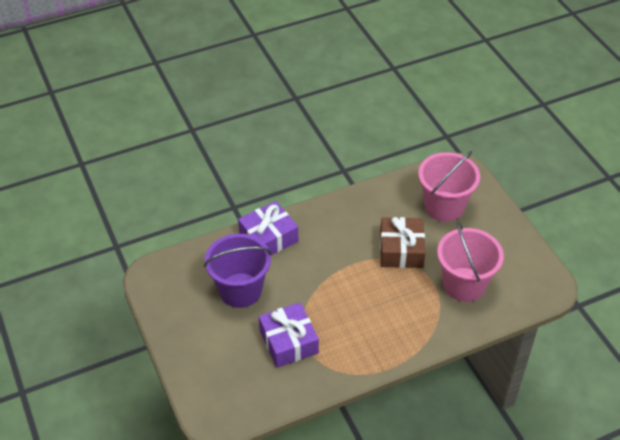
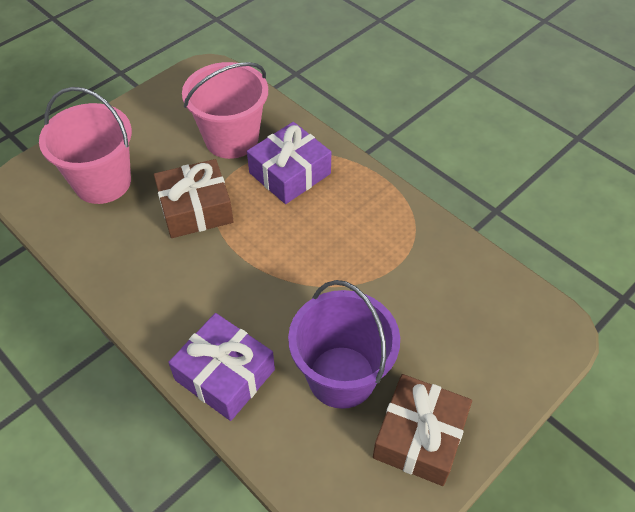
camera: 110 degrees left, 5 degrees up
purple gift [259,302,319,368] -> purple gift moved to [247,122,331,204]
none -> brown gift [373,374,472,486]

